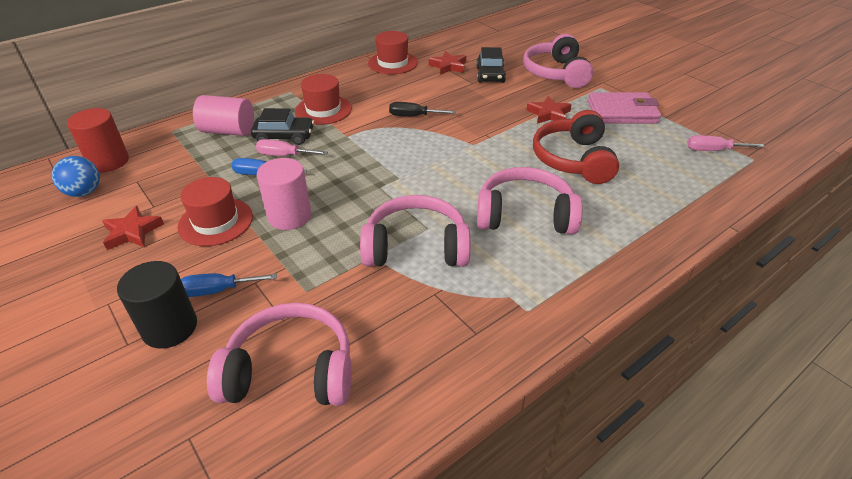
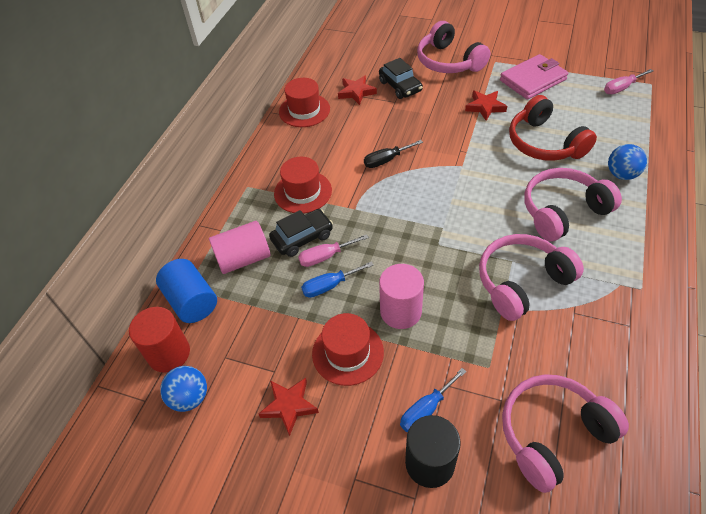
camera: 30 degrees left, 10 degrees up
none -> blue cylinder [156,259,217,323]
none -> blue ball [608,144,647,180]

